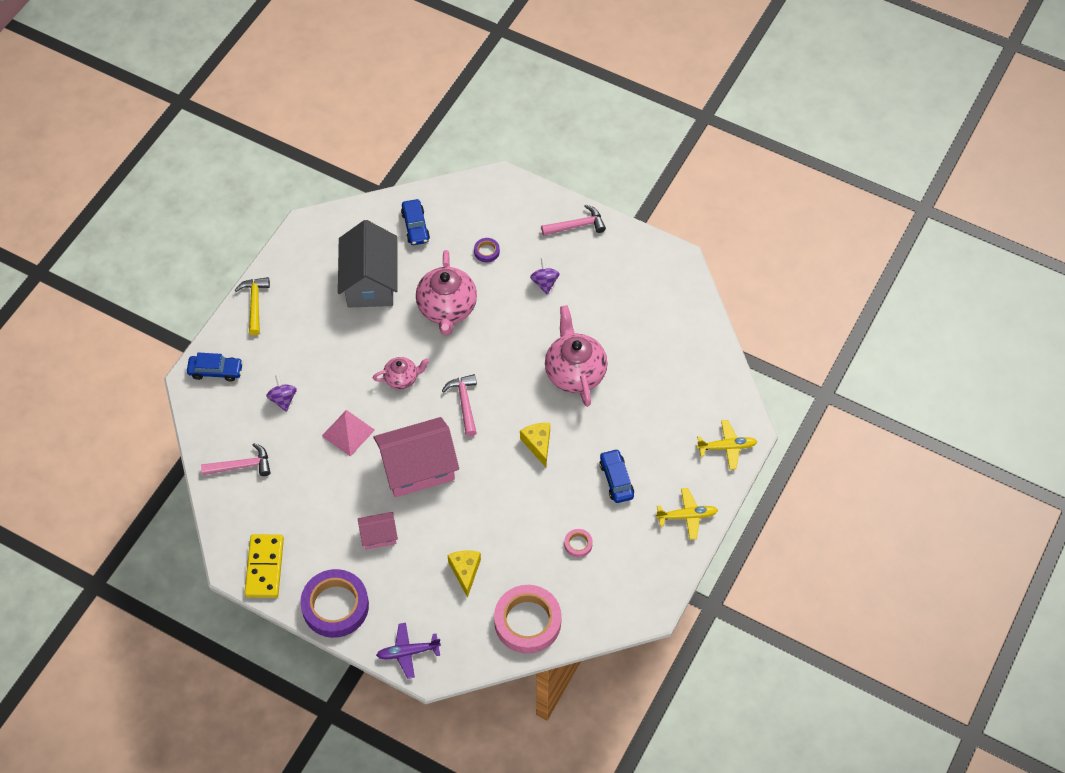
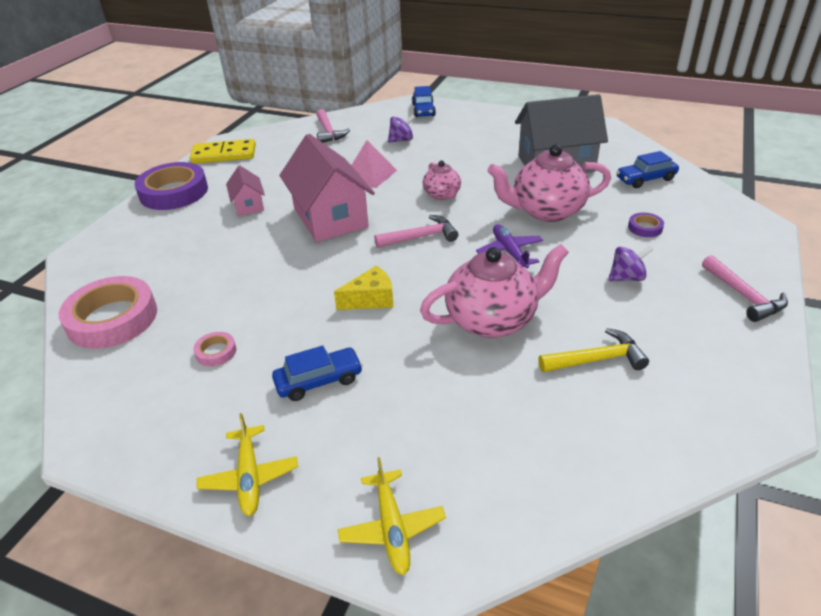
camera: 85 degrees right, 20 degrees down
yellow hammer [235,277,270,335] -> yellow hammer moved to [539,328,649,372]
purple plane [376,623,441,679] -> purple plane moved to [476,224,543,269]
yellow cheese [448,550,481,598] -> none

